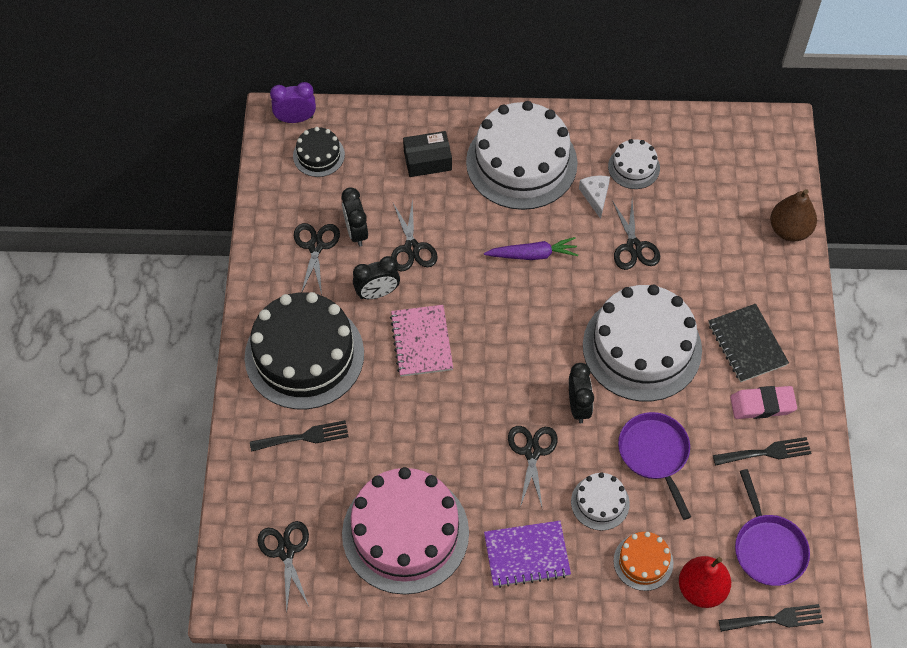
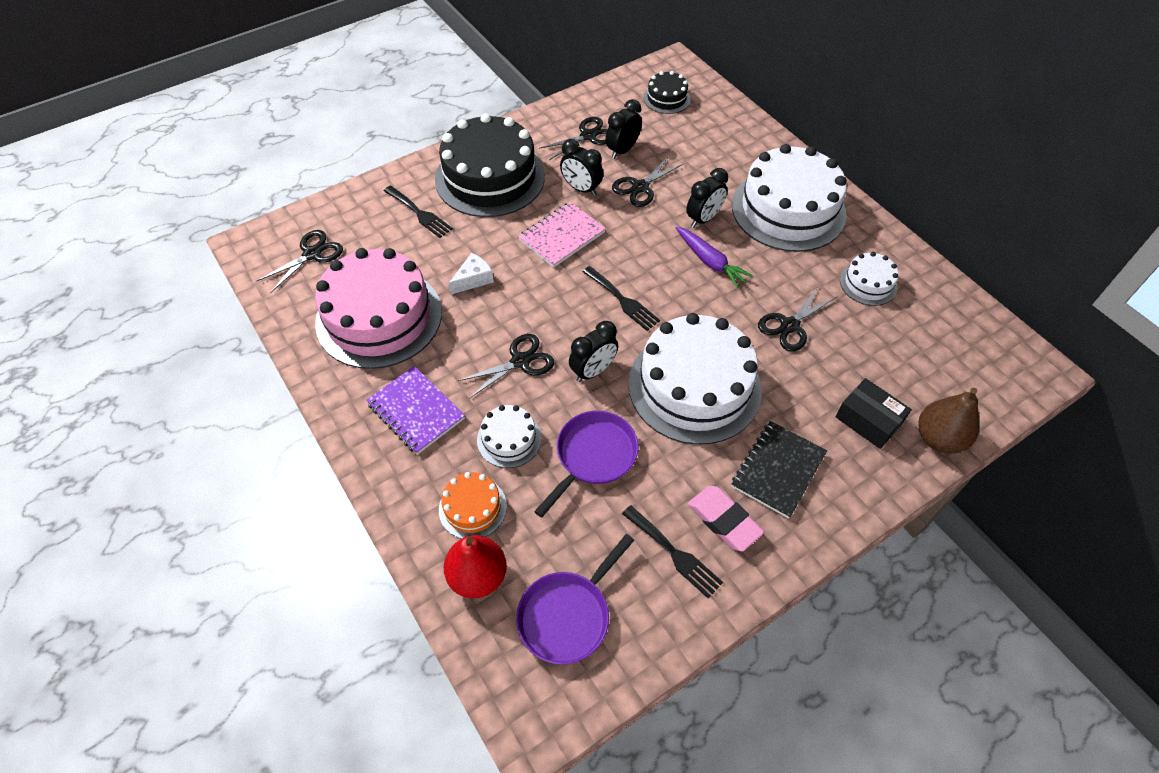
camera: 55 degrees right, 5 degrees down
purple clock [270,82,316,123] -> none
black box [403,131,452,177] -> black box moved to [835,378,912,449]
white cheese [579,176,610,219] -> white cheese moved to [448,253,494,294]
black fork [719,604,824,632] -> black fork moved to [582,266,660,331]
none -> black clock [686,168,728,228]

